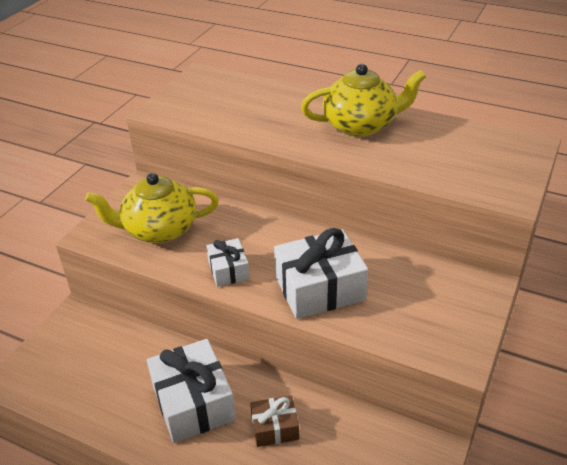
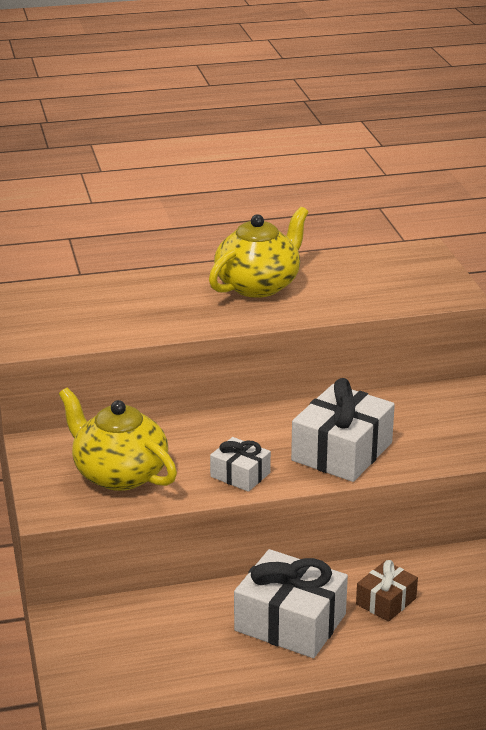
camera: 40 degrees left, 10 degrees down
yellow teapot [85,173,219,243] -> yellow teapot turned 90 degrees clockwise [59,388,177,491]

